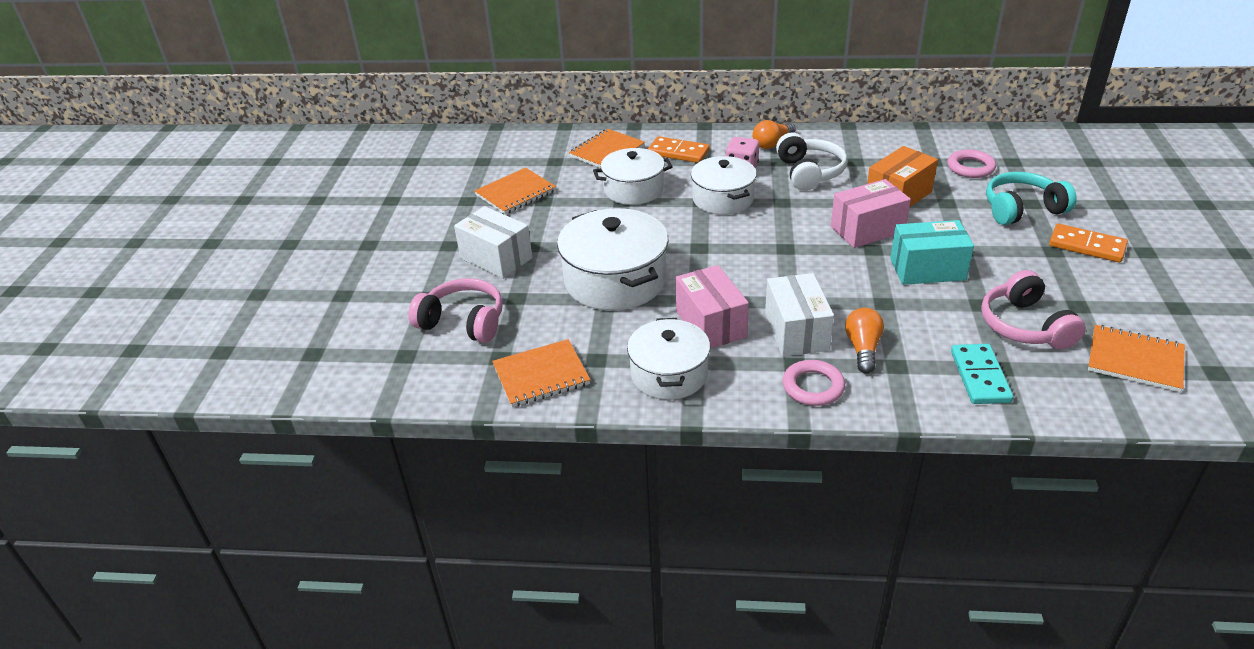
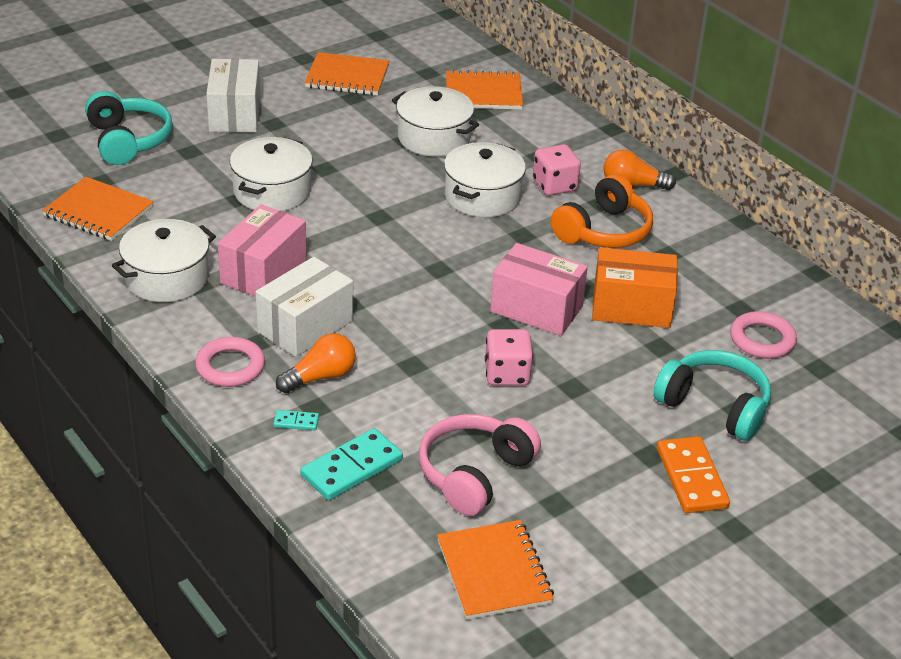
camera: 45 degrees right, 0 degrees up
pink headphones [408,278,503,343] -> turquoise headphones [85,91,173,165]
white pot [557,208,668,311] -> white pot [230,137,313,211], size x0.67
orange domino [648,136,710,163] -> none
white headphones [776,133,848,191] -> orange headphones [551,174,653,248]
turquoise box [890,220,974,285] -> pink dice [485,329,533,386]
none -> turquoise domino [273,410,319,430]

